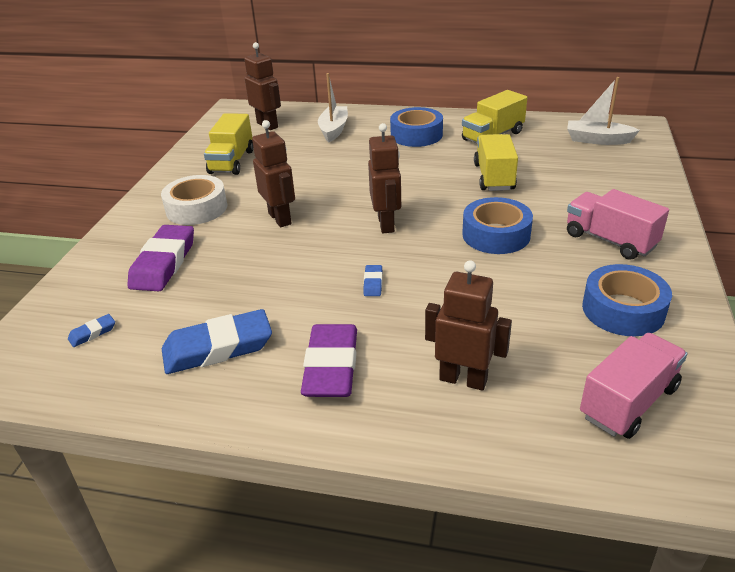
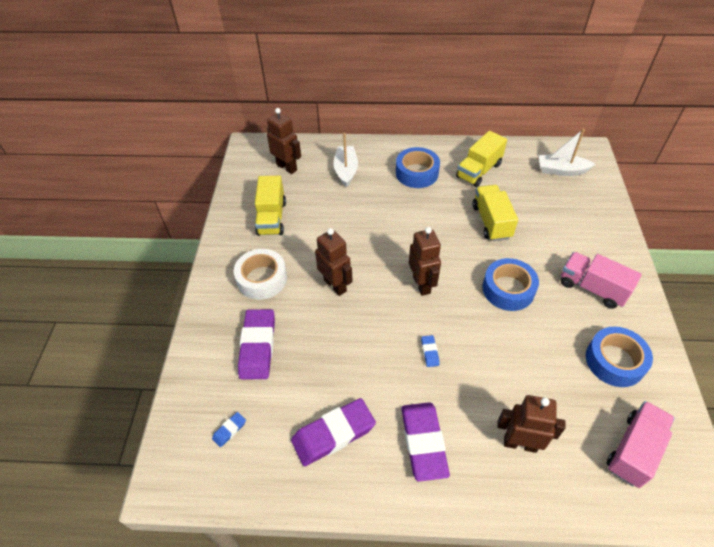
camera: 10 degrees left, 15 degrees up
blue eraser [162,309,272,374] -> purple eraser [291,398,376,466]

